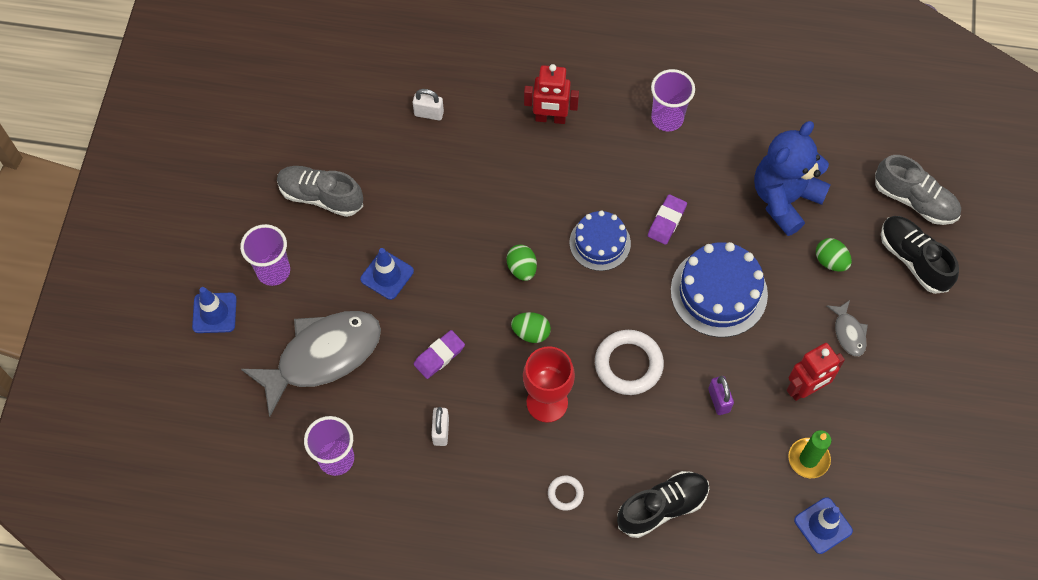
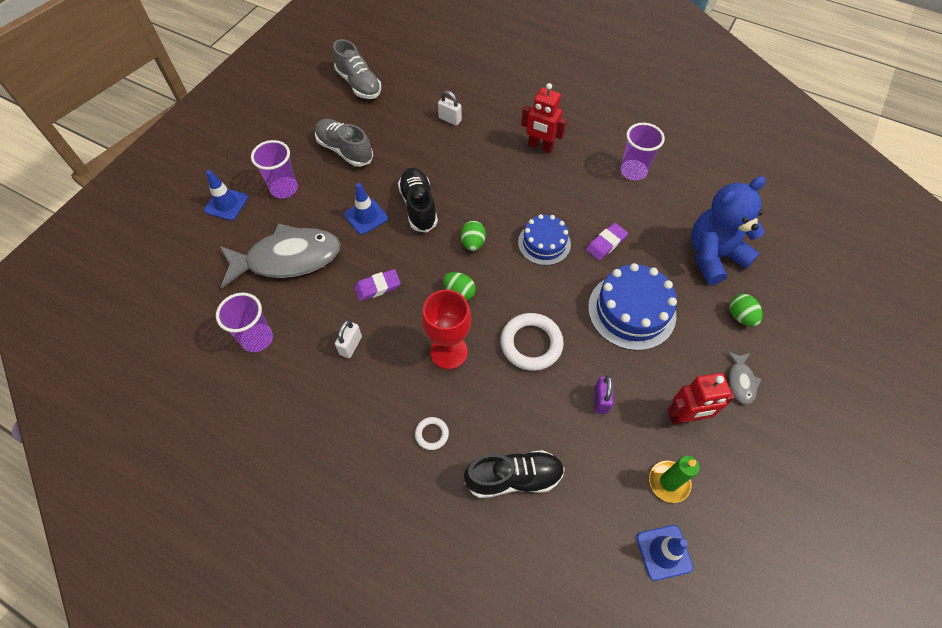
camera: 20 degrees right, 5 degrees down
grey shoe [875,155,961,225] -> grey shoe moved to [333,39,381,99]
black shoe [881,216,959,294] -> black shoe moved to [398,168,438,233]

